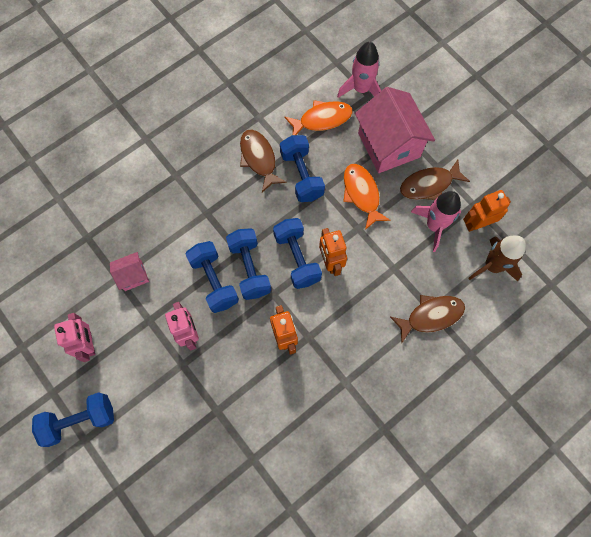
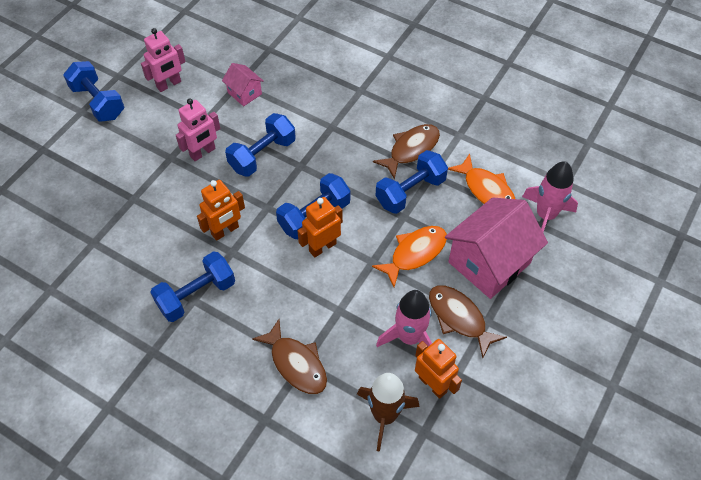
camera: 70 degrees right, 15 degrees down
blue dumbbell [226,228,271,300] -> blue dumbbell moved to [150,251,235,322]

